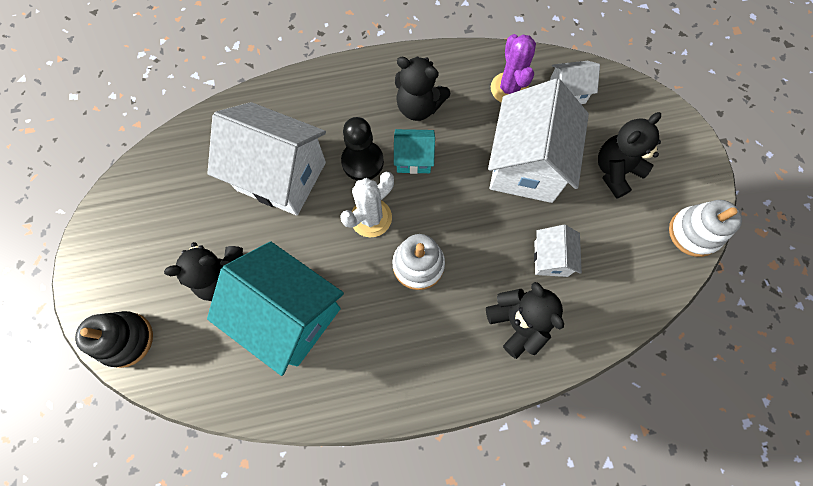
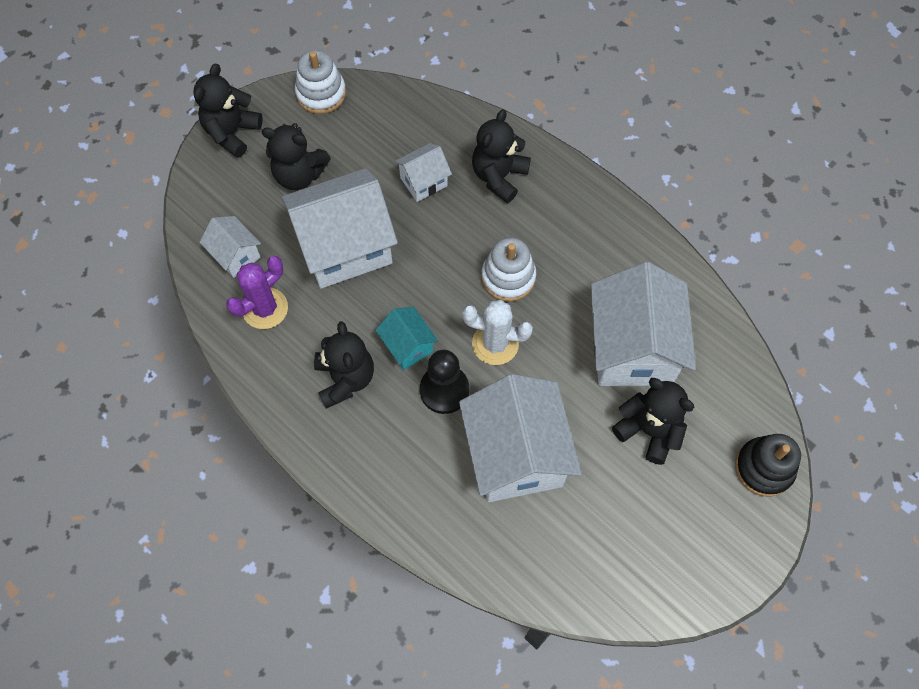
camera: 125 degrees left, 5 degrees down
turquoise house [207,241,344,376] -> white house [591,262,696,386]
none -> black teddy bear [193,64,263,158]

